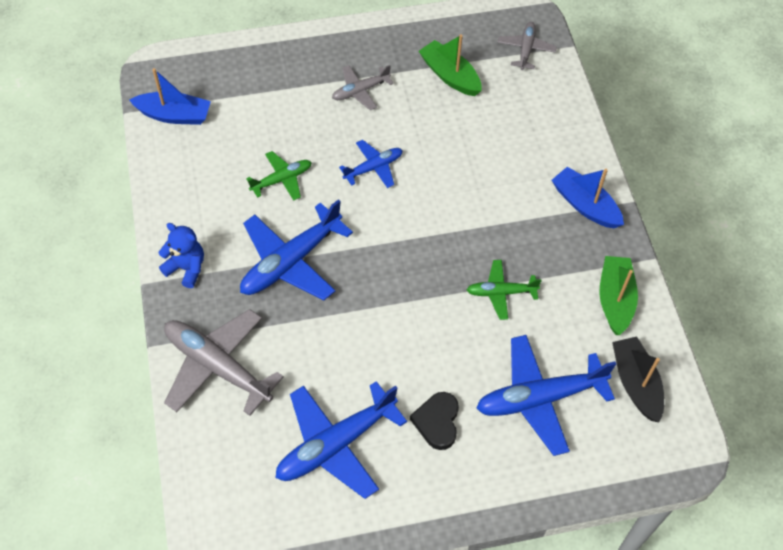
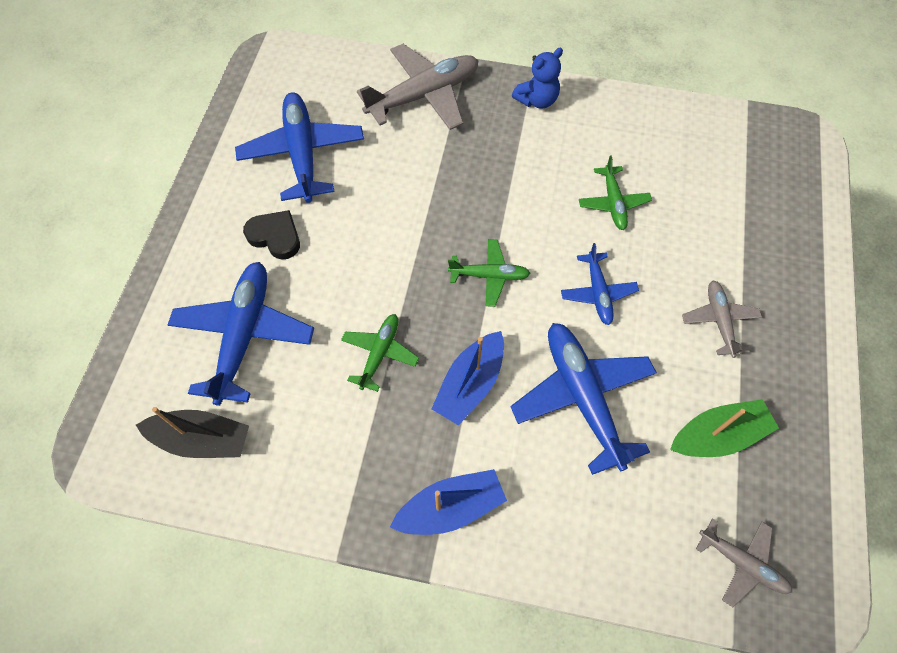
camera: 115 degrees right, 5 degrees up
blue boat [129,68,211,125] -> blue boat moved to [432,331,504,425]
blue plane [240,199,353,300] -> blue plane moved to [511,323,657,475]
green boat [599,256,638,335] -> none
none -> green plane [448,239,531,307]

